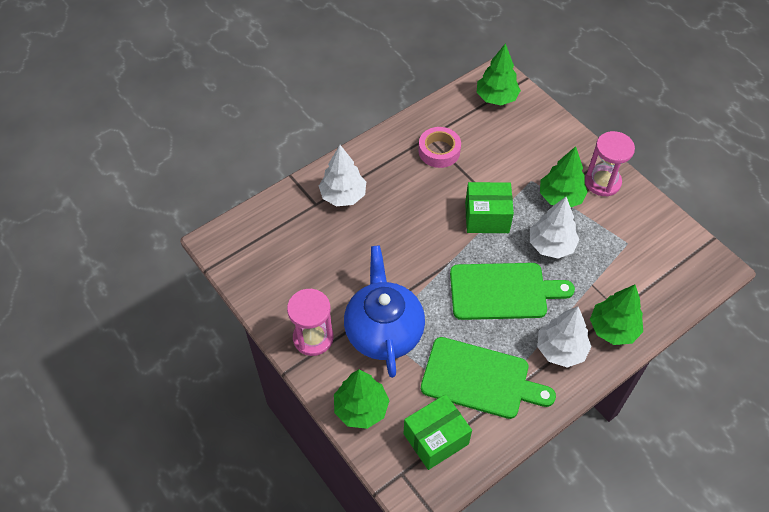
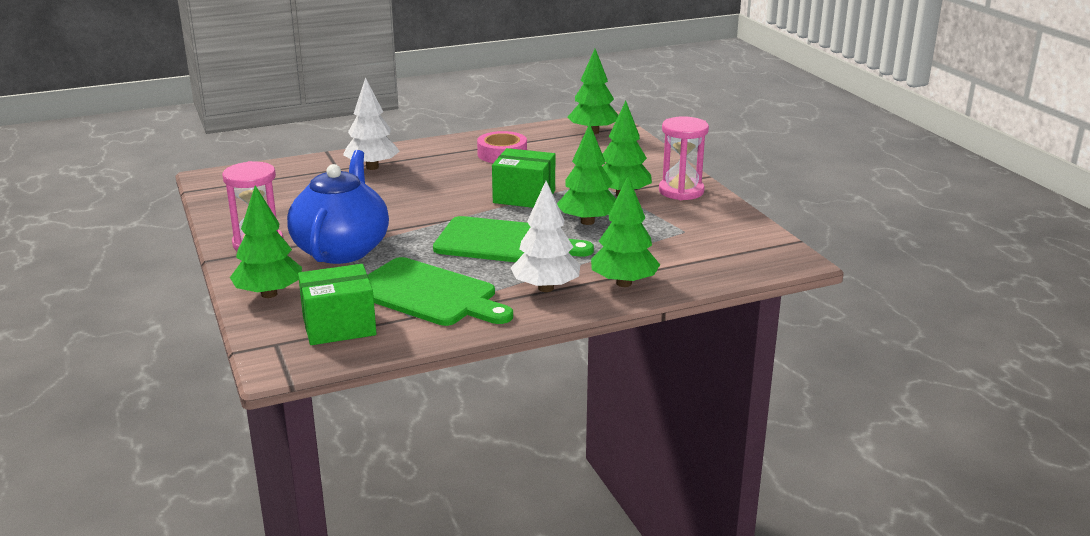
camera: 15 degrees right, 30 degrees down
white tree [530,197,580,259] -> green tree [557,123,616,225]

